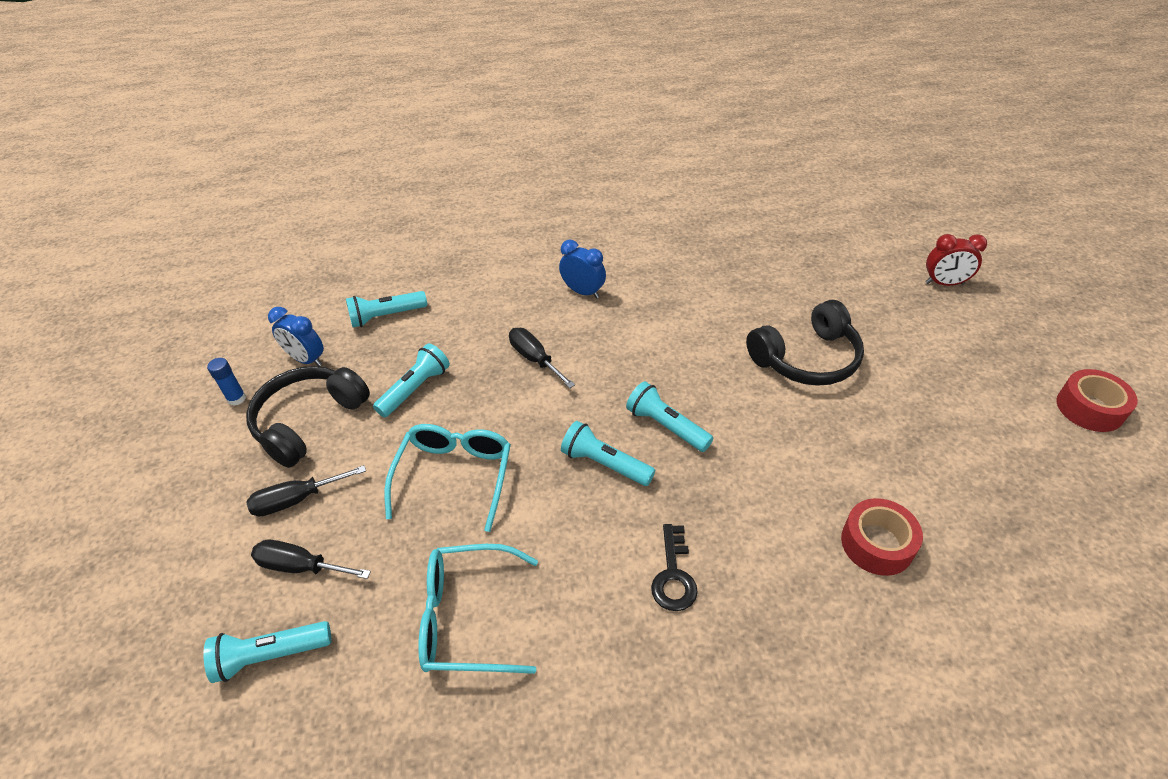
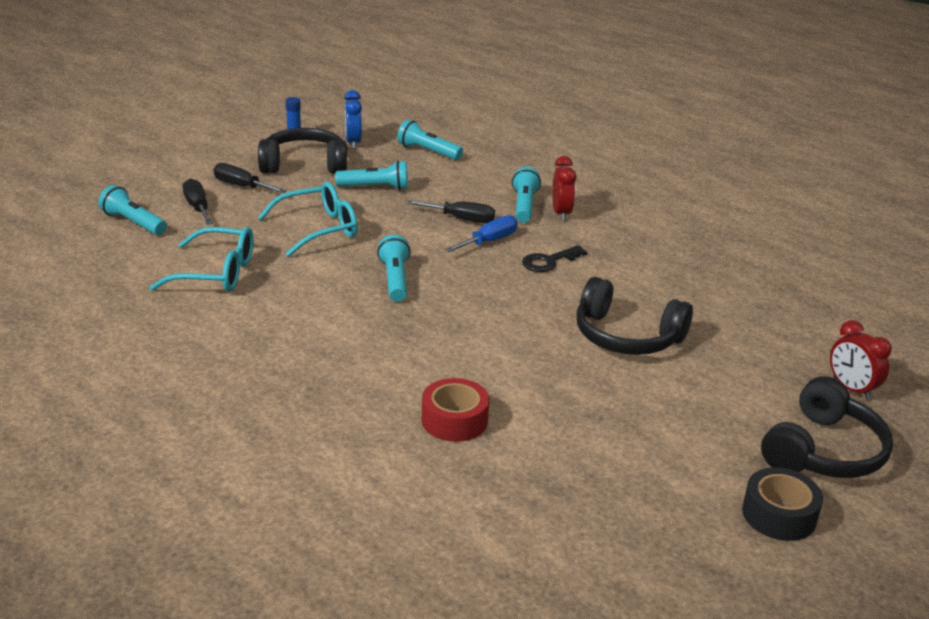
camera: 50 degrees right, 15 degrees down
turquoise glasses [418,544,538,674] -> turquoise glasses turned 135 degrees clockwise [149,227,254,292]
black screwdriver [509,328,575,388] -> black screwdriver turned 90 degrees clockwise [407,200,495,223]
blue clock [559,240,606,299] -> red clock [553,156,576,221]
turquoise flashlight [626,381,713,452] -> turquoise flashlight moved to [512,167,541,223]
black key [651,524,698,611] -> black key moved to [522,245,587,272]
red tape [1056,369,1138,432] -> black tape [742,467,823,541]
none -> blue screwdriver [445,215,517,252]
none -> black headphones [761,376,893,478]

